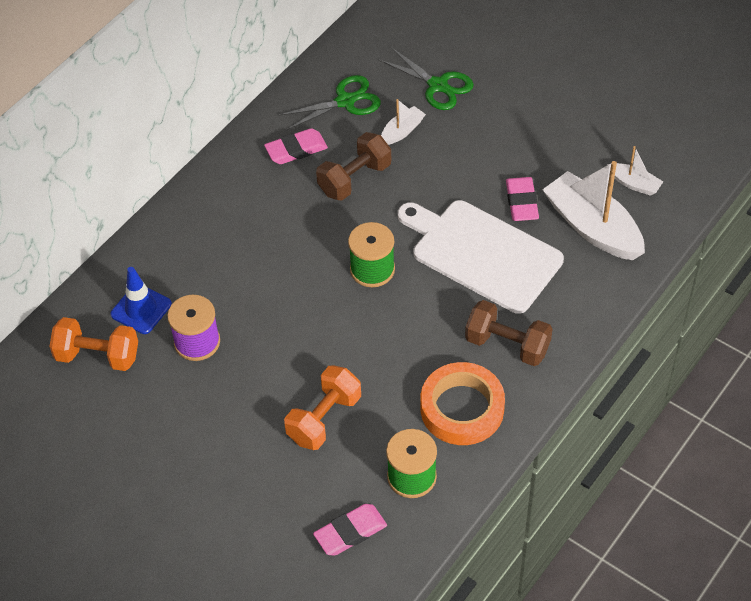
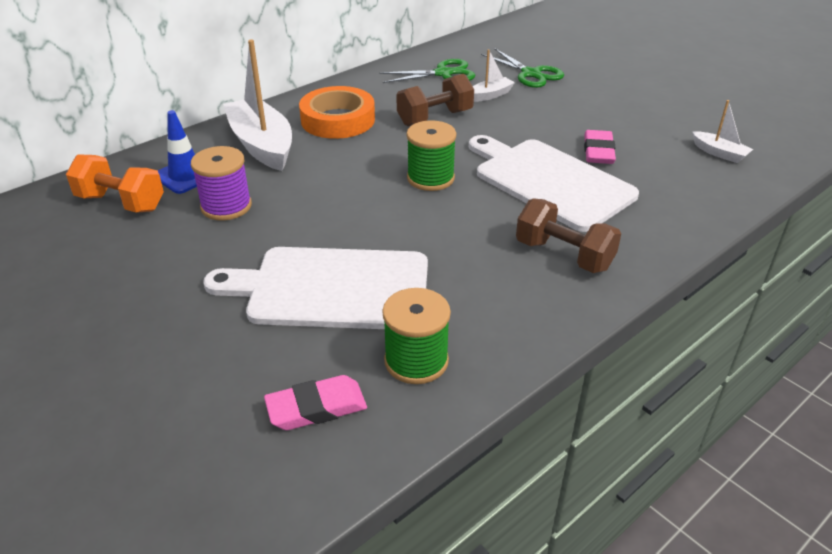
camera: 10 degrees right, 15 degrees down
pink eraser [264,128,328,164] -> none
orange dumbbell [284,365,361,450] -> white cutting board [203,247,428,329]
orange tape [421,362,505,445] -> orange tape moved to [299,86,375,139]
white boat [542,161,645,260] -> white boat moved to [223,39,292,171]

